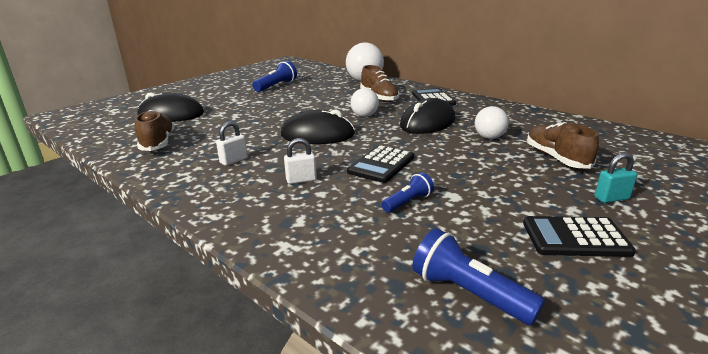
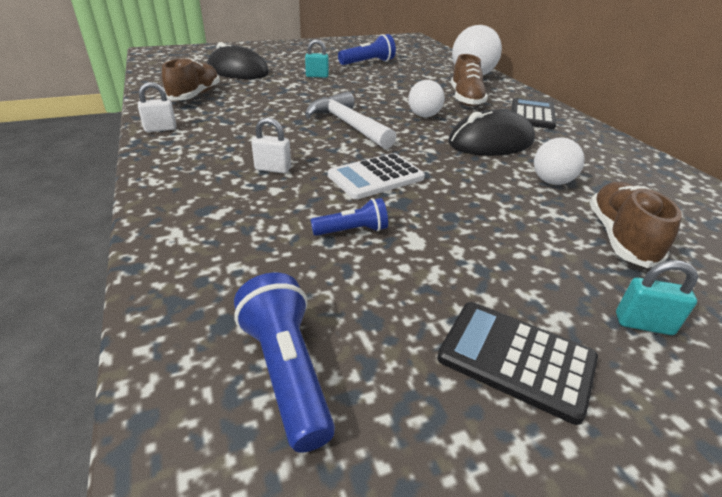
camera: 25 degrees right, 10 degrees up
white padlock [216,122,248,166] -> white padlock moved to [138,82,176,132]
black mouse [281,109,355,144] -> white hammer [305,91,396,149]
black calculator [347,145,414,183] -> white calculator [328,153,425,199]
none -> turquoise padlock [305,39,329,78]

